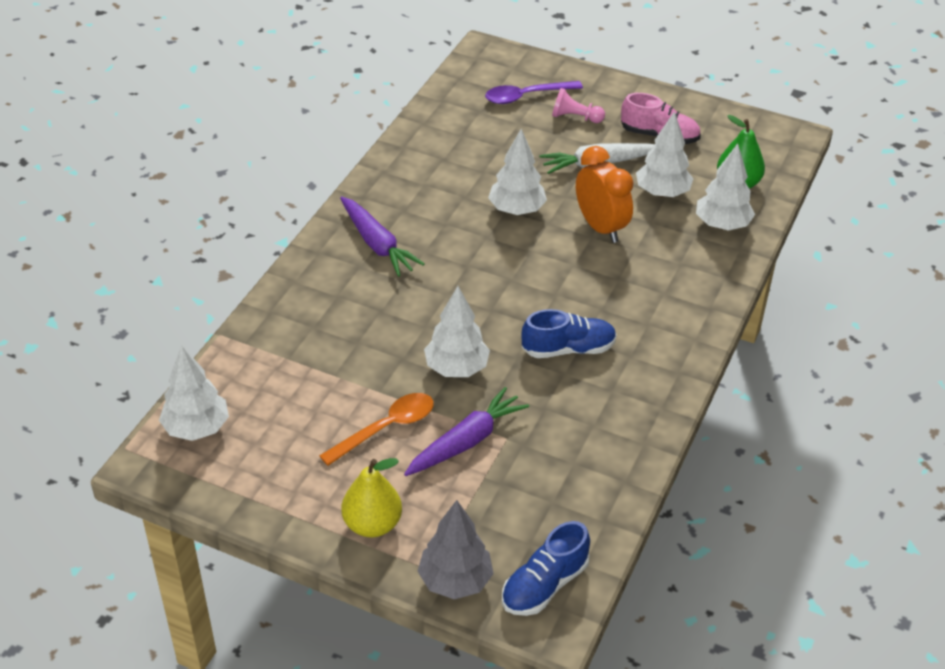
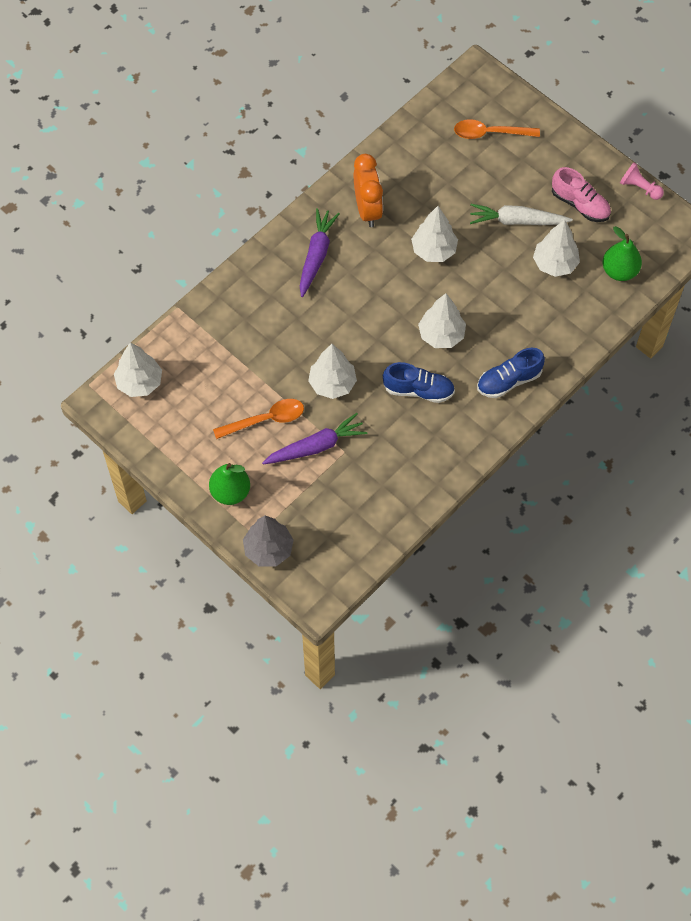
camera: 20 degrees right, 20 degrees up
purple carrot [340,196,425,277] -> purple carrot turned 150 degrees counterclockwise [300,208,340,297]
yellow pear [342,458,402,537] -> green pear [209,463,250,505]
purple spoon [485,81,583,104] -> orange spoon [454,119,540,139]
blue shoe [502,521,590,616] -> blue shoe moved to [477,348,545,398]
pink pawn [552,88,605,123] -> pink pawn moved to [620,162,664,200]
orange clock [576,146,633,243] -> orange clock moved to [354,154,383,227]
white tree [696,143,755,231] -> white tree moved to [418,293,466,348]

